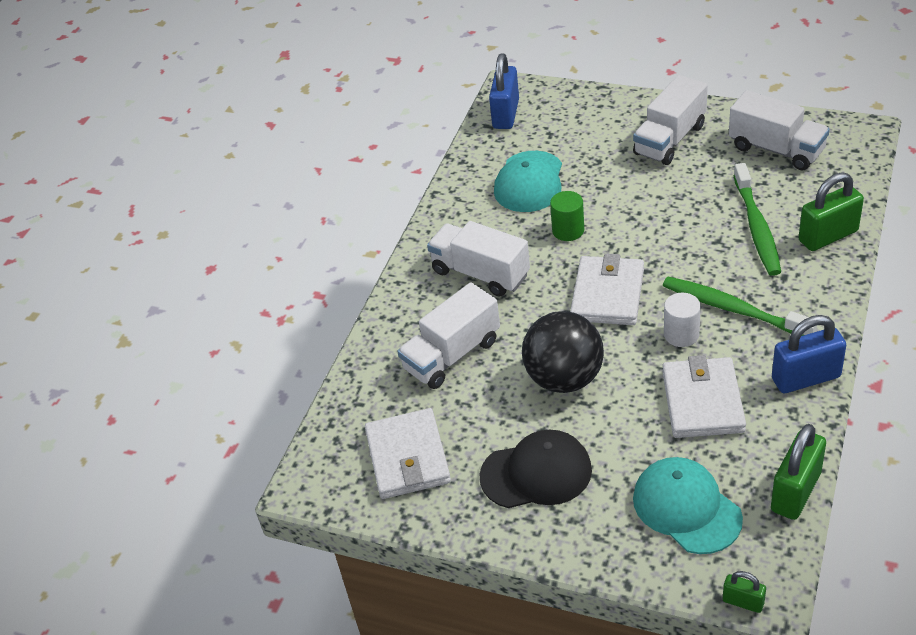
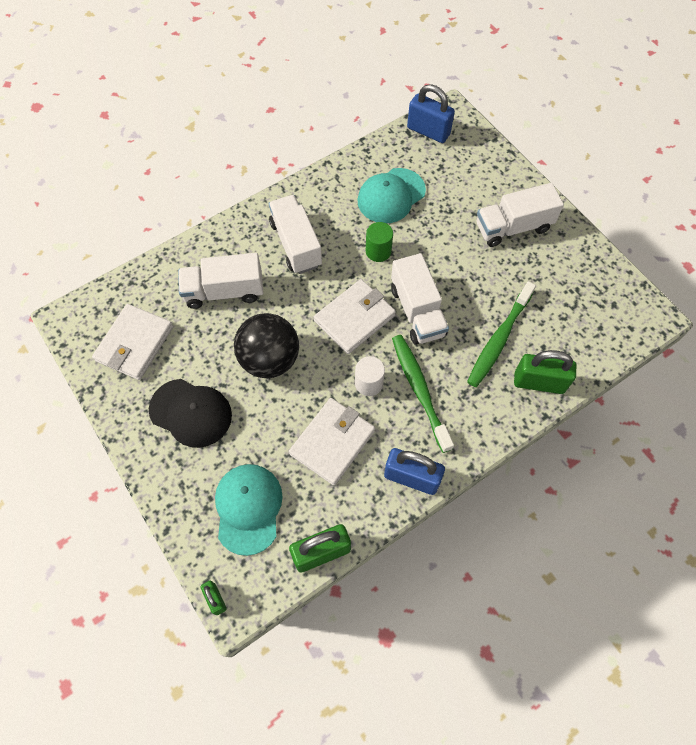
camera: 30 degrees right, 20 degrees up
blue padlock [489,53,519,129] -> blue padlock turned 75 degrees clockwise [407,84,455,143]
white truck [729,90,830,171] -> white truck moved to [391,253,449,345]

